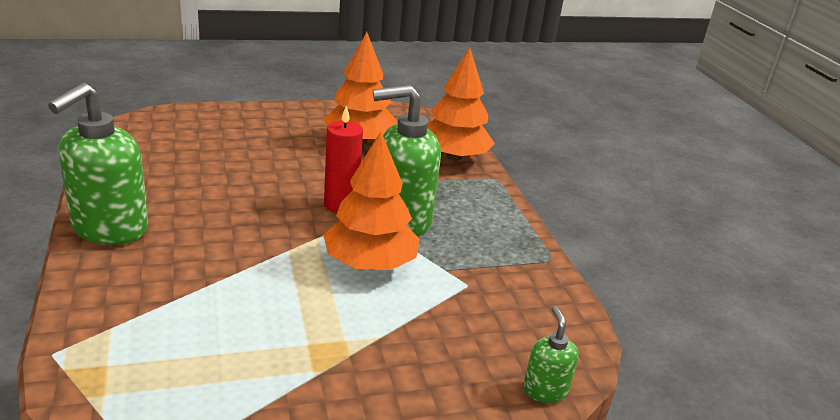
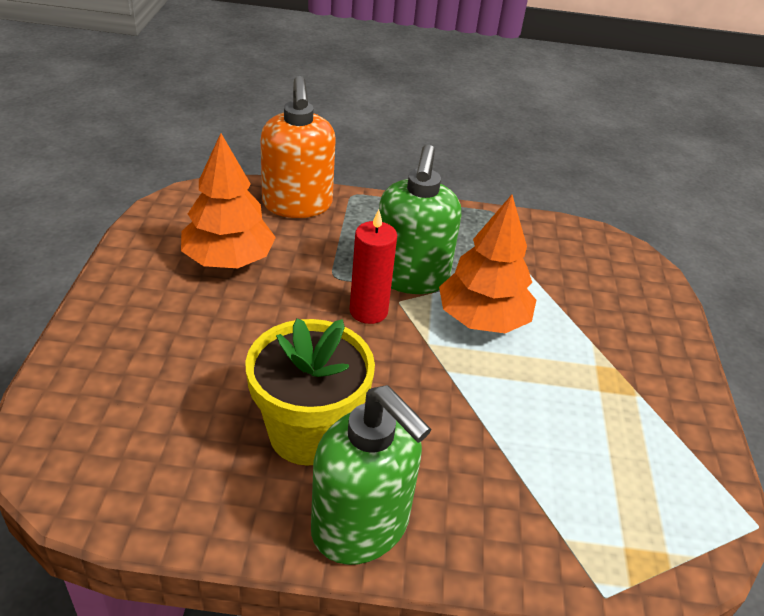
camera: 70 degrees left, 10 degrees up
orange tree [428,47,495,161] -> orange soap dispenser [261,76,336,218]
green soap dispenser [523,306,579,403] -> none
none -> yellow flower pot [245,318,375,466]

